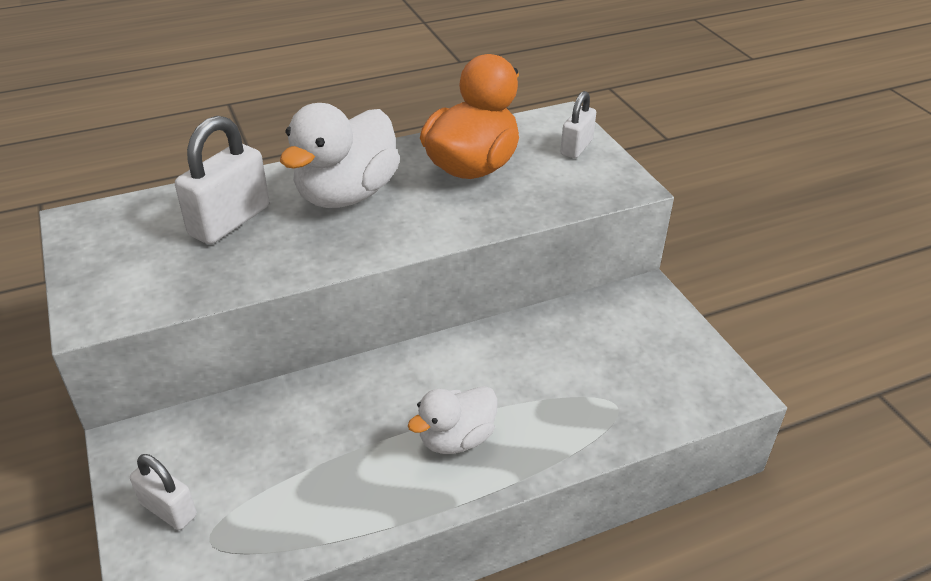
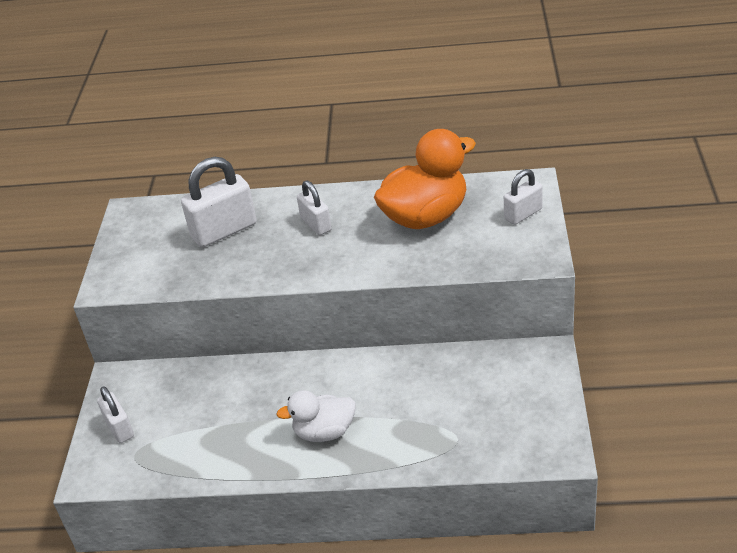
camera: 30 degrees right, 0 degrees up
white duck [280,103,400,208] -> white padlock [297,180,332,235]

